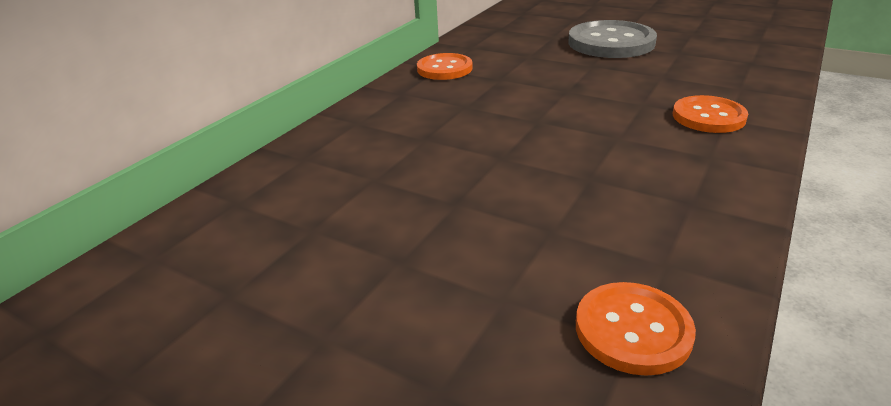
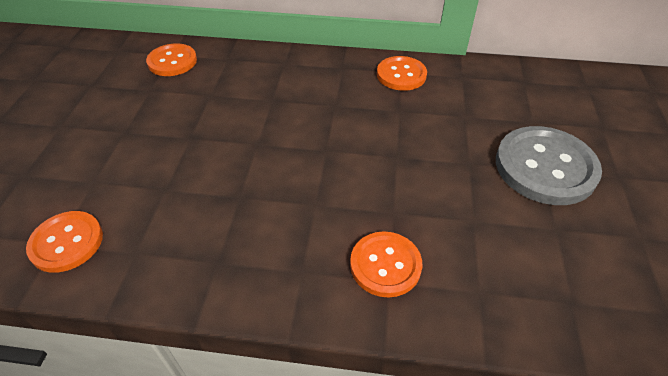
camera: 65 degrees right, 15 degrees up
none -> orange button [146,43,197,76]

